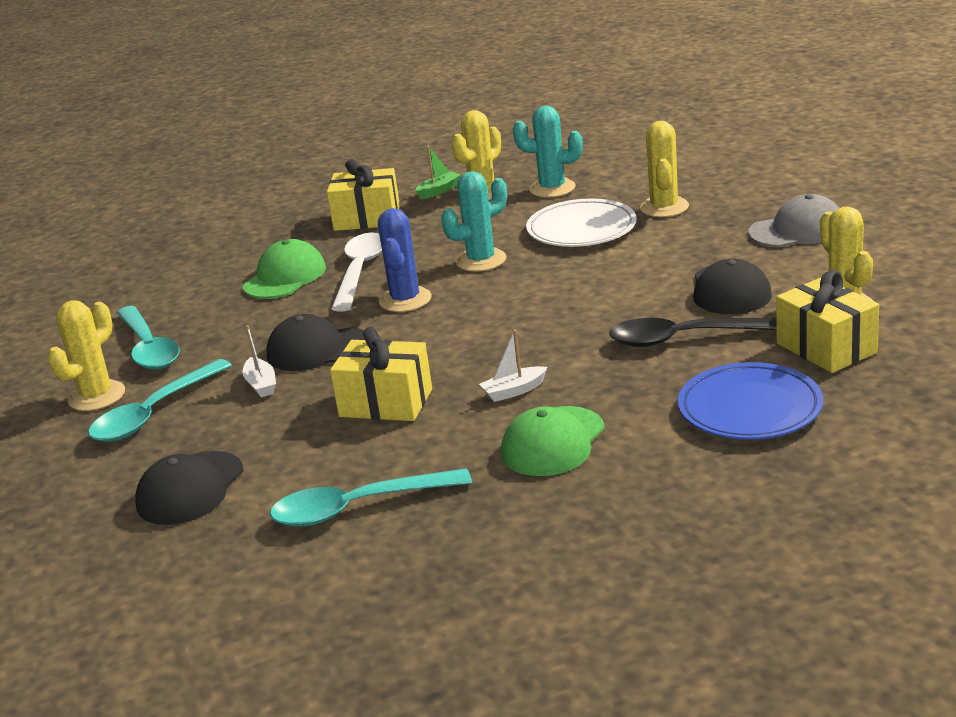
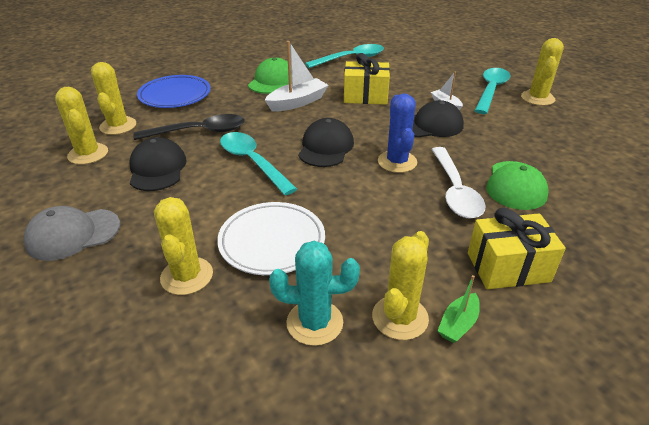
camera: 165 degrees right, 10 degrees up
turquoise spoon [117,306,180,369] -> turquoise spoon moved to [220,132,297,196]
black cap [135,451,243,525] -> black cap moved to [298,118,354,167]
turquoise cactus [441,171,507,272] -> none
white boat [479,330,547,402] -> white boat [265,41,329,111], size x1.76
yellow gift [776,270,879,373] -> yellow cactus [91,62,136,135]

